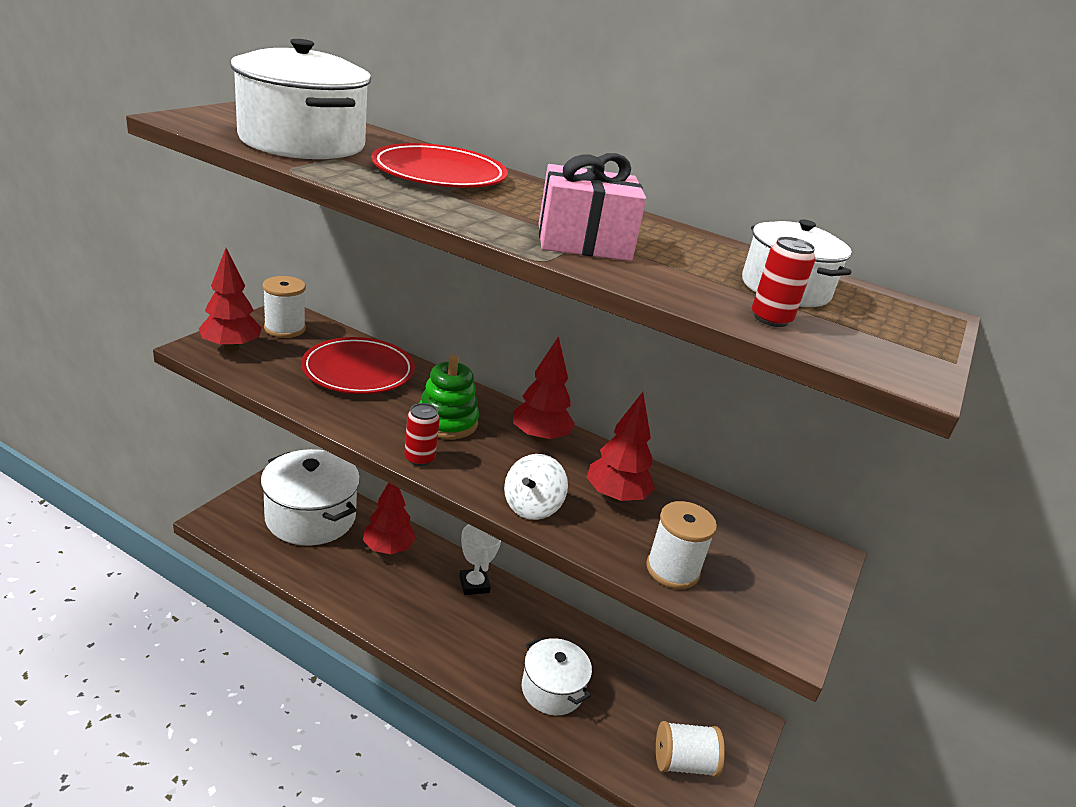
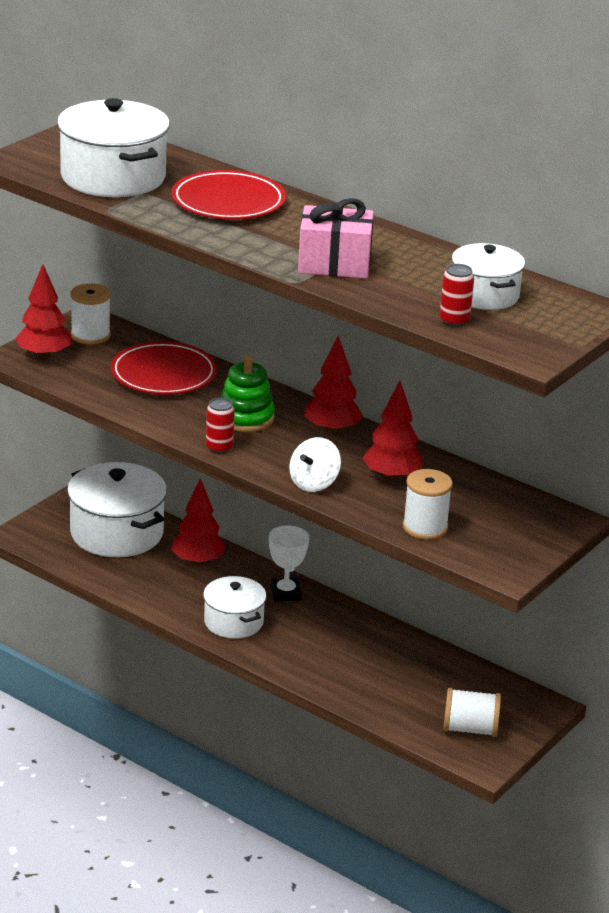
camera: 10 degrees right, 0 degrees up
white pot [522,637,592,715] -> white pot moved to [203,576,266,639]

